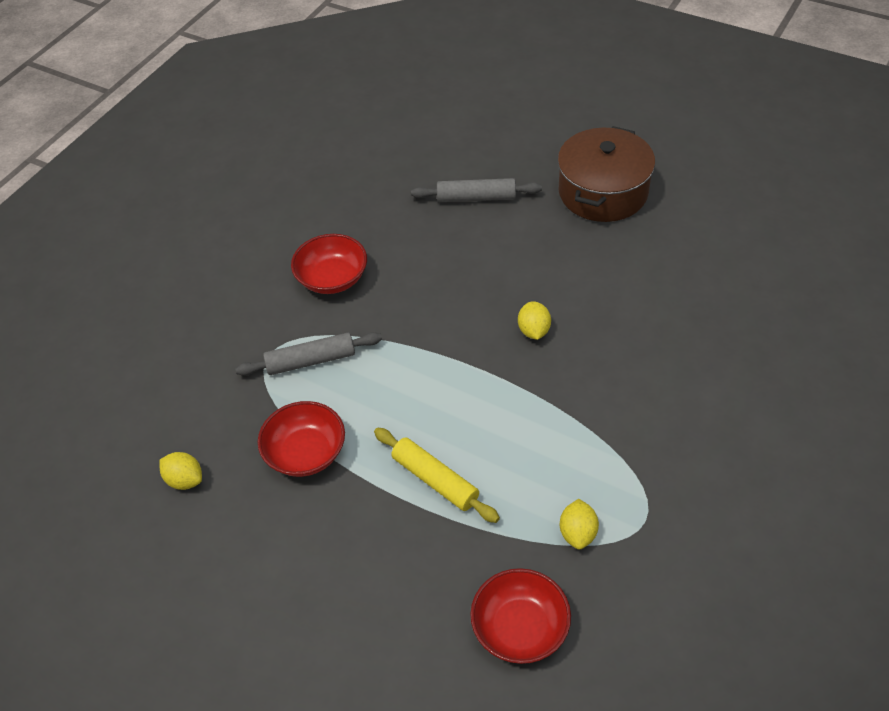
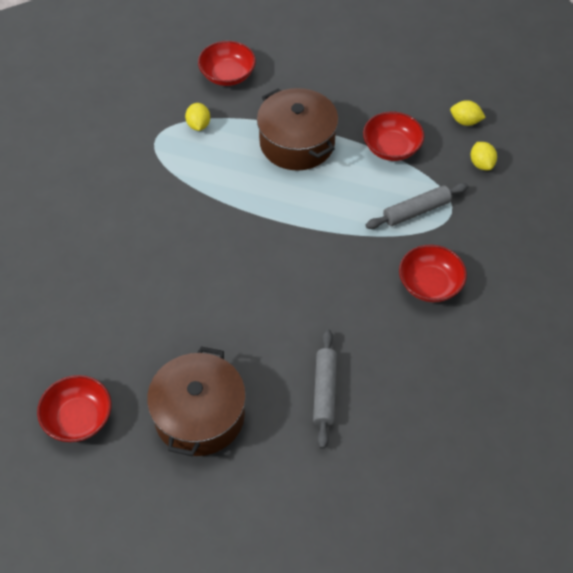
camera: 165 degrees right, 5 degrees up
yellow rolling pin [374,428,500,523] -> brown pot [257,88,338,171]
grey rolling pin [411,178,542,202] -> grey rolling pin turned 75 degrees counterclockwise [313,329,337,449]
yellow lemon [518,301,551,340] -> yellow lemon moved to [471,142,497,170]
none -> red bowl [37,375,111,442]

